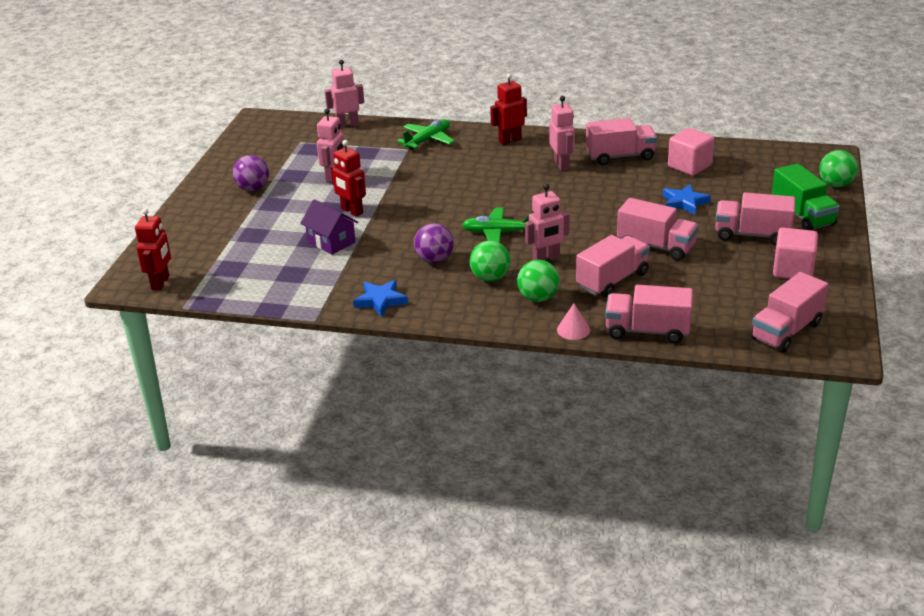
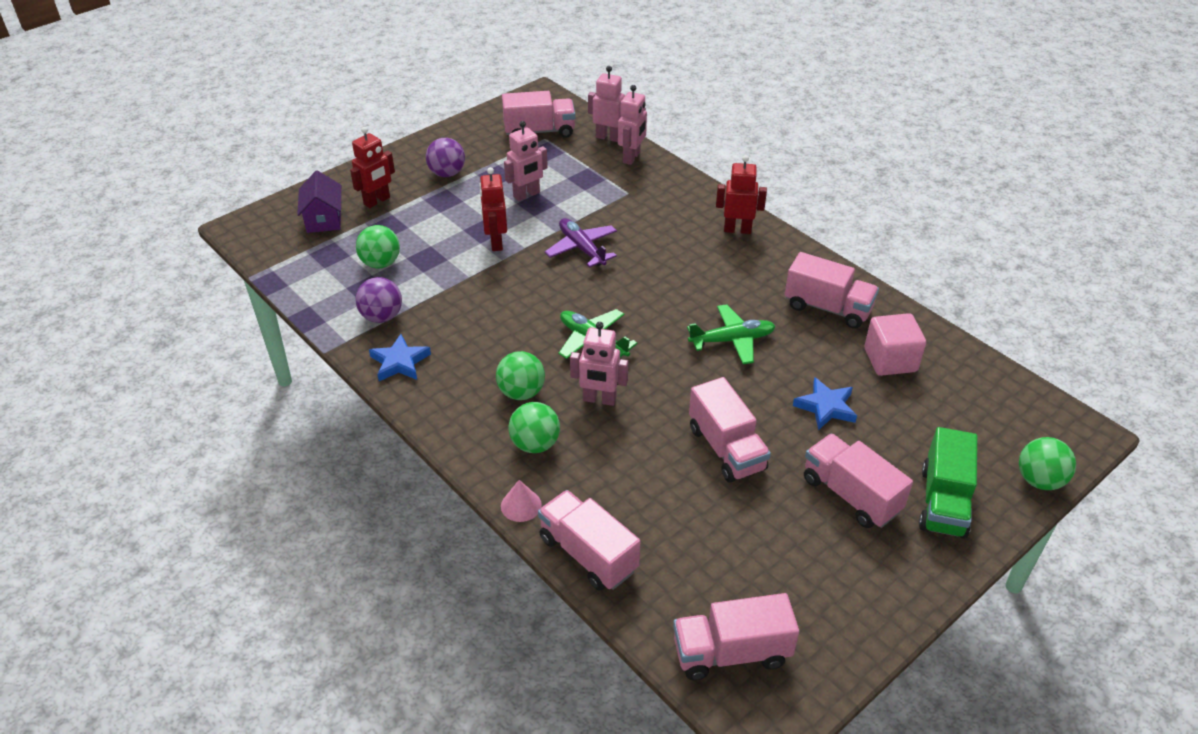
camera: 35 degrees right, 10 degrees up
red robot [135,208,171,290] -> red robot moved to [350,127,395,208]
purple house [300,199,358,255] -> purple house moved to [297,170,341,233]
green plane [397,119,455,150] -> green plane moved to [687,304,776,364]
purple ball [414,223,454,263] -> purple ball moved to [355,277,402,323]
pink robot [550,96,575,171] -> pink robot moved to [618,85,647,165]
pink truck [576,235,650,298] -> pink truck moved to [502,91,575,138]
pink cube [773,228,818,279] -> none
none -> green ball [356,225,400,268]
none -> purple plane [545,218,617,267]

